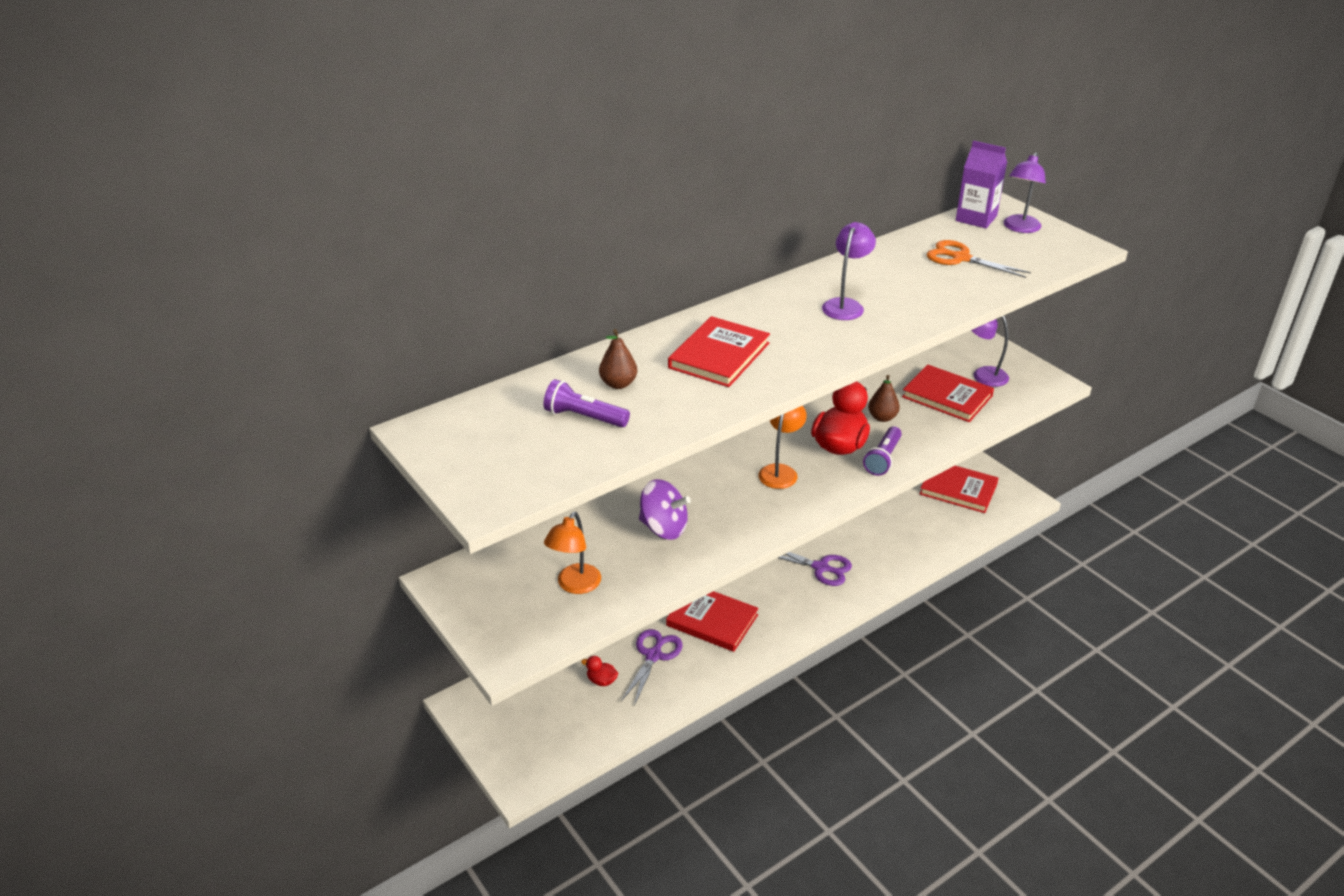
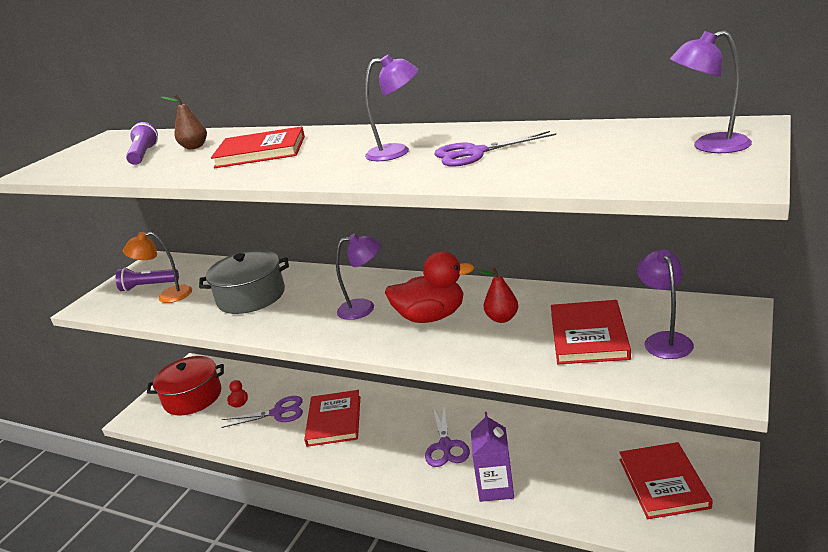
camera: 65 degrees right, 10 degrees down
purple spinning top [639,479,691,540] -> grey pot [199,250,289,314]
orange lamp [758,406,807,489] -> purple lamp [336,234,381,320]
purple flashlight [863,426,902,476] -> purple flashlight moved to [116,268,179,292]
brown pear [868,375,900,422] -> red pear [478,267,518,323]
orange scissors [927,240,1031,278] -> none
purple carton [956,140,1007,228] -> purple carton moved to [471,412,514,502]
none -> red pot [147,356,224,416]
none -> purple scissors [435,131,556,167]

